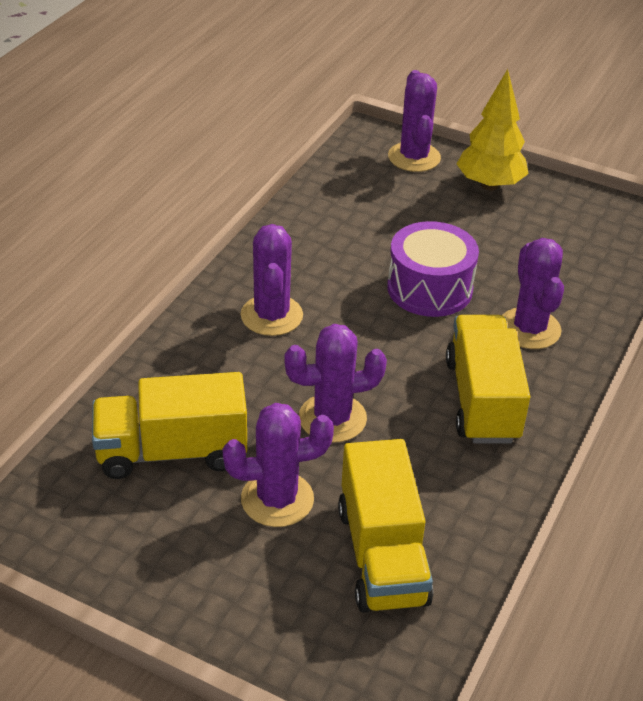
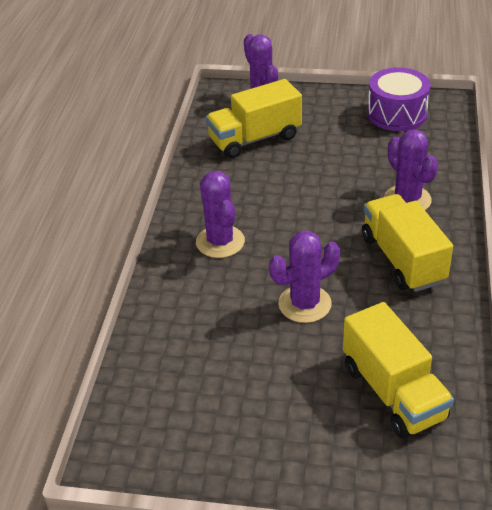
camera: 15 degrees left, 0 degrees up
yellow truck [92,372,247,479] -> yellow truck moved to [206,79,302,158]
purple cactus [223,403,334,527] -> none
purple drum [387,221,479,317] -> purple drum moved to [367,67,431,131]
yellow tree [457,69,529,191] -> none

